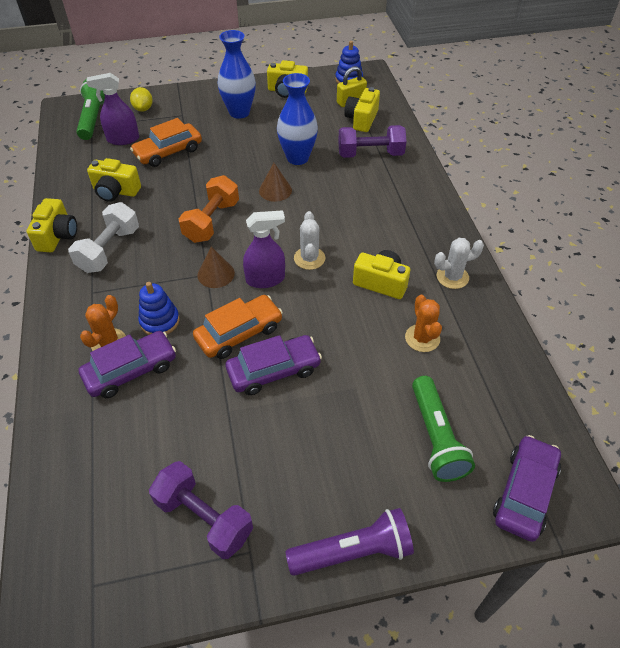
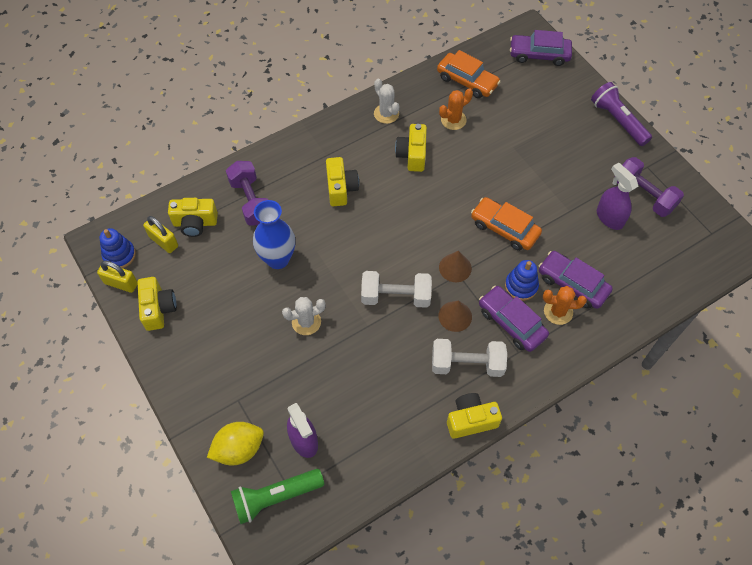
camera: 110 degrees left, 10 degrees up
yellow camera [87,158,141,202] -> yellow camera moved to [326,157,359,206]
yellow lemon [130,87,153,112] -> yellow lemon [207,422,264,465], size x1.50
orange car [130,118,202,167] -> orange car moved to [437,50,501,98]
purple dumbbell [149,461,253,559] -> purple dumbbell turned 60 degrees counterclockwise [617,157,684,217]
orange dumbbell [178,175,239,243] -> white dumbbell [361,271,432,308]
blue vase [218,30,256,119] -> none
purple car [226,335,322,395] -> purple car moved to [479,286,549,352]
purple spray bottle [243,210,285,288] -> purple spray bottle moved to [597,163,638,230]
brown cone [259,163,292,202] -> brown cone moved to [438,300,472,332]
white cactus [294,211,326,270] -> white cactus moved to [282,297,326,335]
green flashlight [412,376,475,482] -> none
none -> yellow padlock [97,261,138,293]

